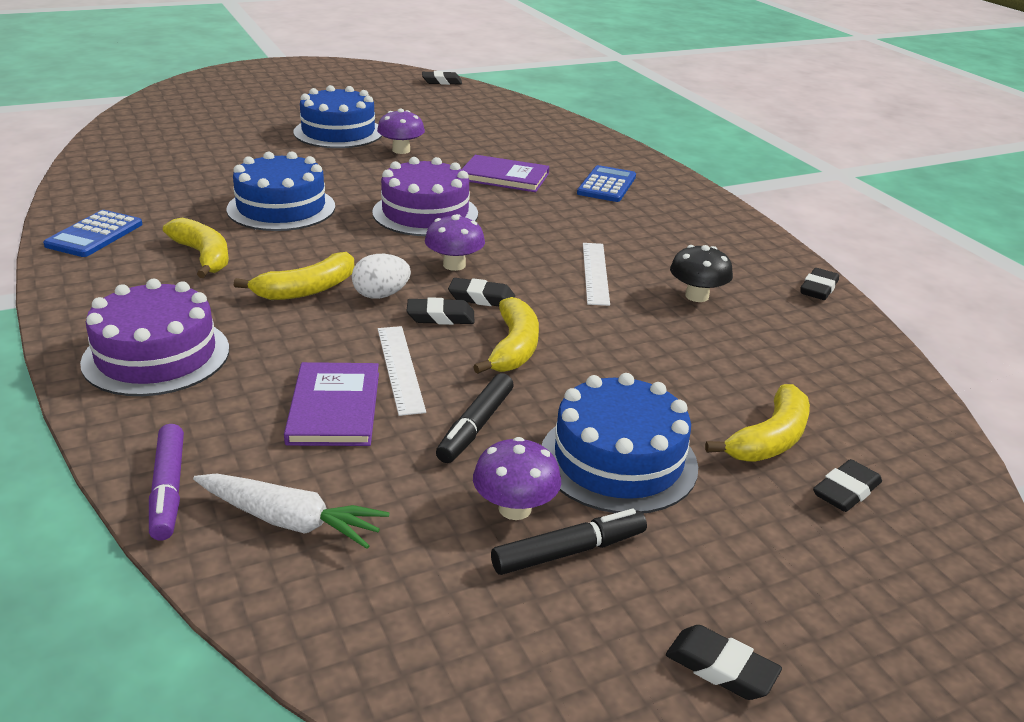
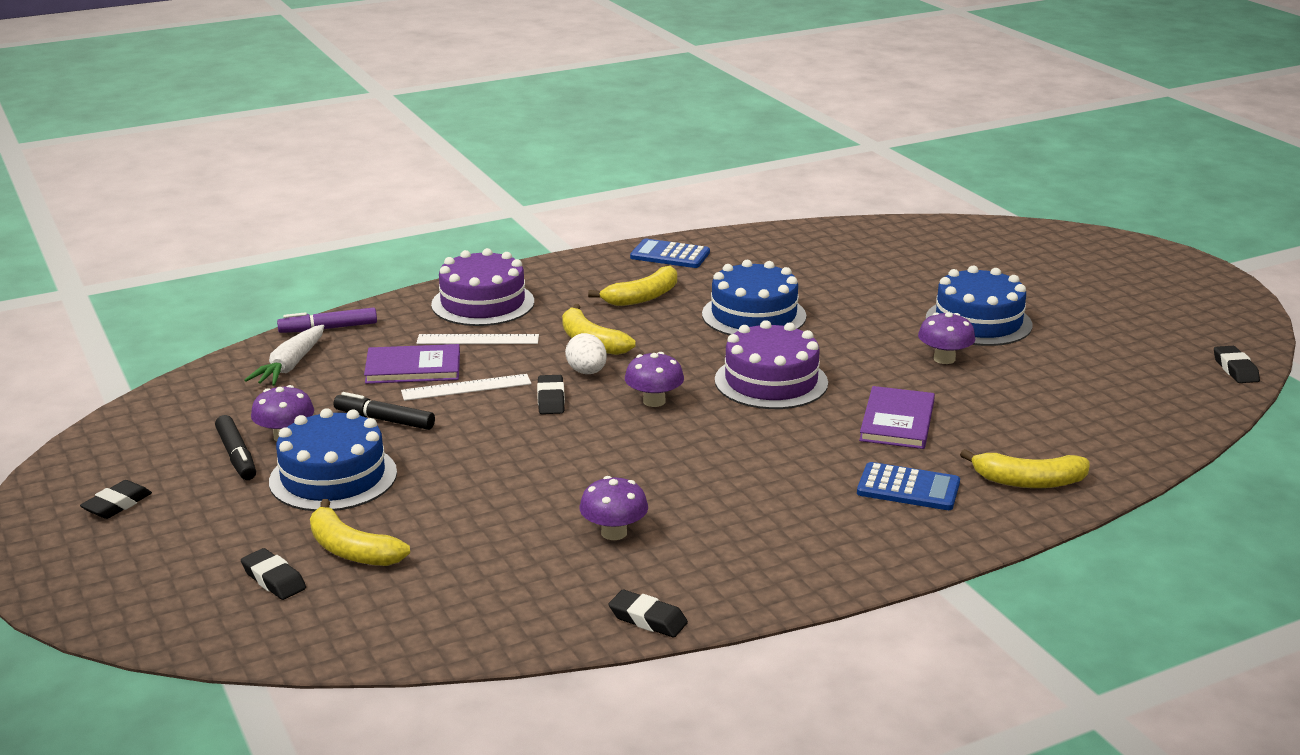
camera: 90 degrees right, 5 degrees down
black eraser [448,278,515,306] -> none
yellow banana [473,297,539,374] -> yellow banana moved to [960,449,1089,488]
white ruler [583,243,610,306] -> white ruler moved to [416,334,539,344]
black mushroom [670,245,733,302] -> purple mushroom [580,476,648,540]

